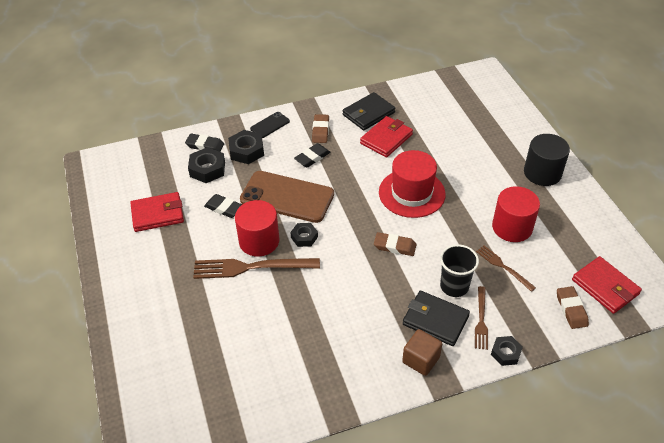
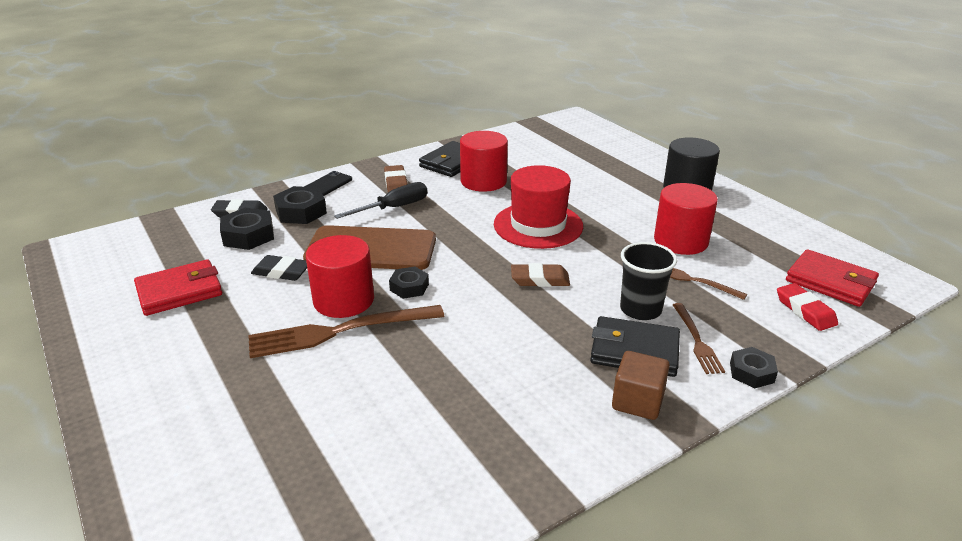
camera: 15 degrees left, 15 degrees down
black eraser [294,143,330,167] -> black screwdriver [334,182,427,219]
red wallet [360,116,413,157] -> red cylinder [460,131,508,192]
brown eraser [557,286,589,329] -> red eraser [777,283,838,331]

